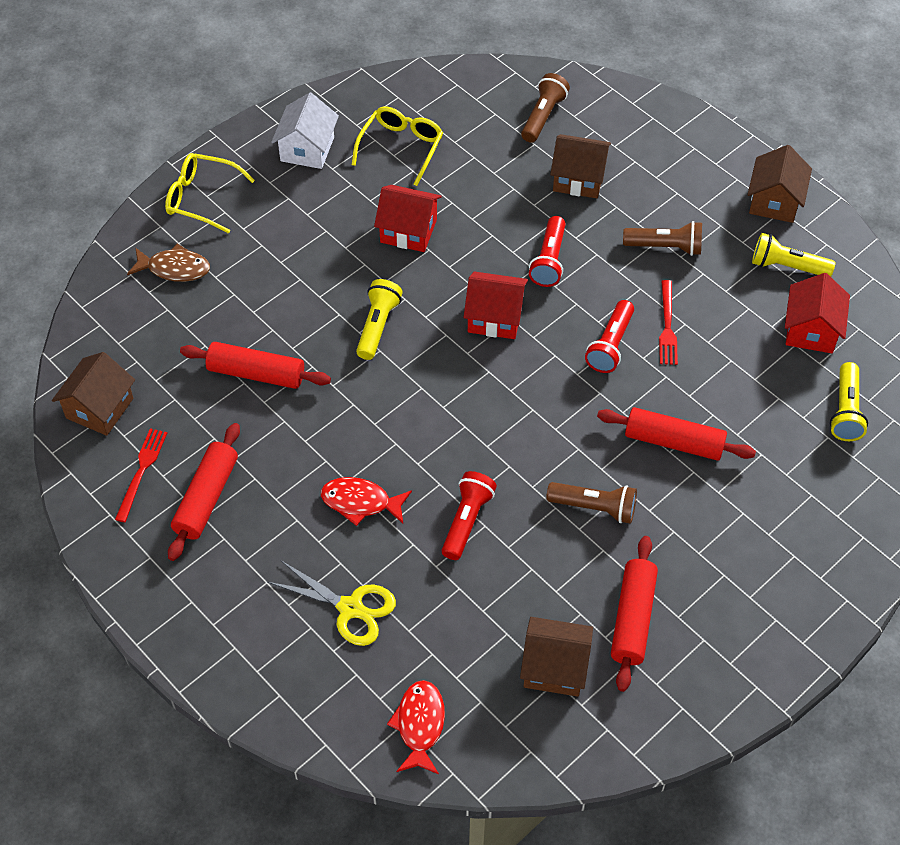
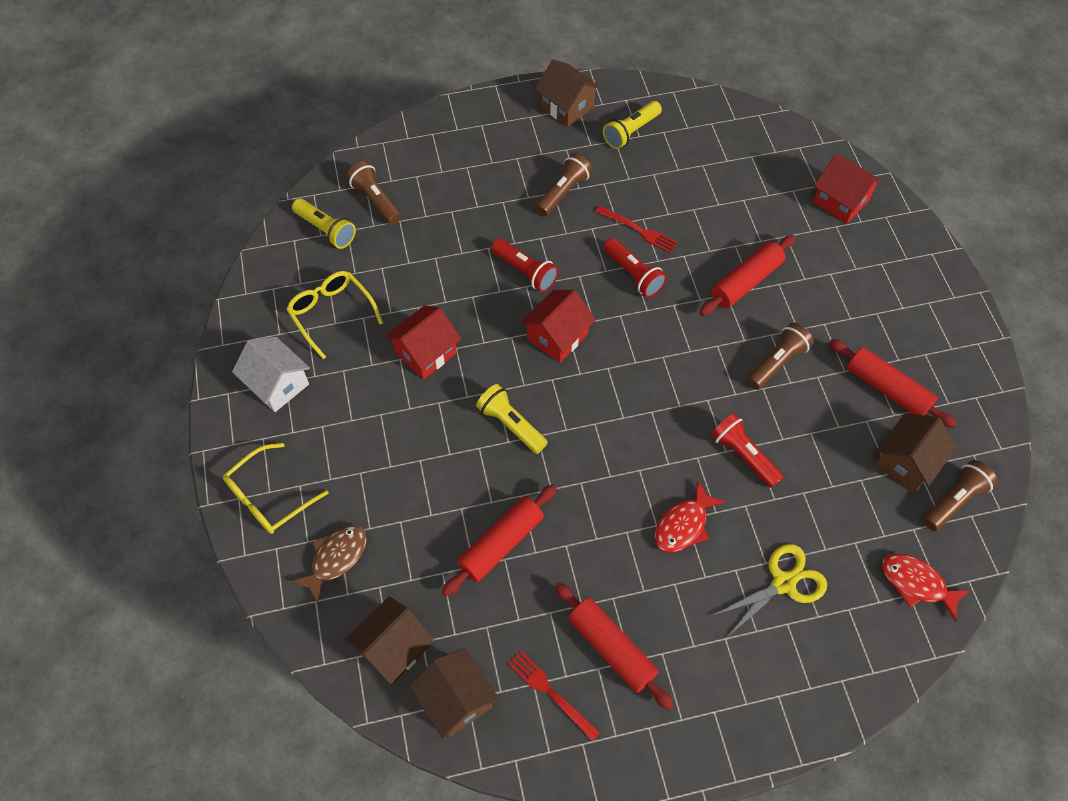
camera: 60 degrees left, 5 degrees up
brown house [550,134,611,198] -> brown house moved to [345,597,434,684]
red house [785,273,850,353] -> red house moved to [813,155,882,224]
yellow flashlight [830,362,868,441] -> yellow flashlight moved to [292,198,356,249]
none -> brown flashlight [923,460,998,531]

